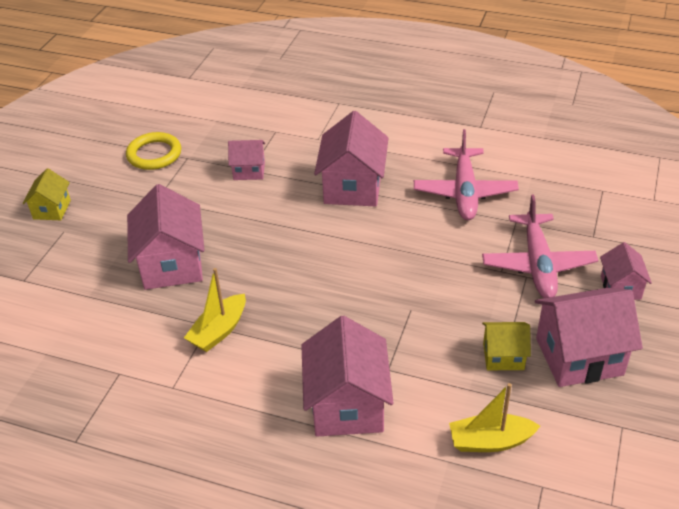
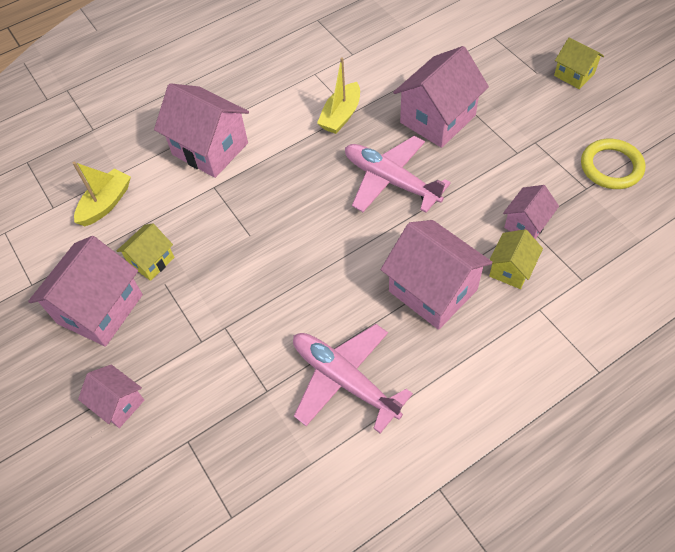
camera: 130 degrees right, 15 degrees up
pink house [127,184,205,290] -> pink house turned 75 degrees counterclockwise [393,46,489,148]
yellow boat [184,268,246,352] -> yellow boat turned 135 degrees counterclockwise [317,57,360,134]
pink plane [482,195,598,298] -> pink plane moved to [345,136,451,213]
none -> yellow house [489,229,543,289]

